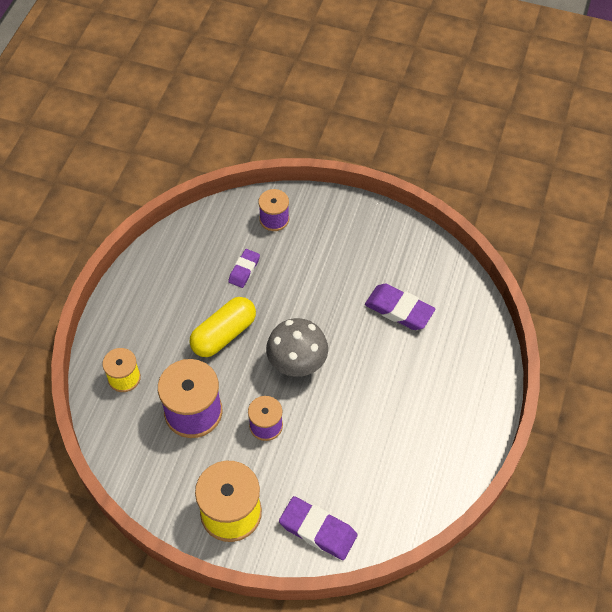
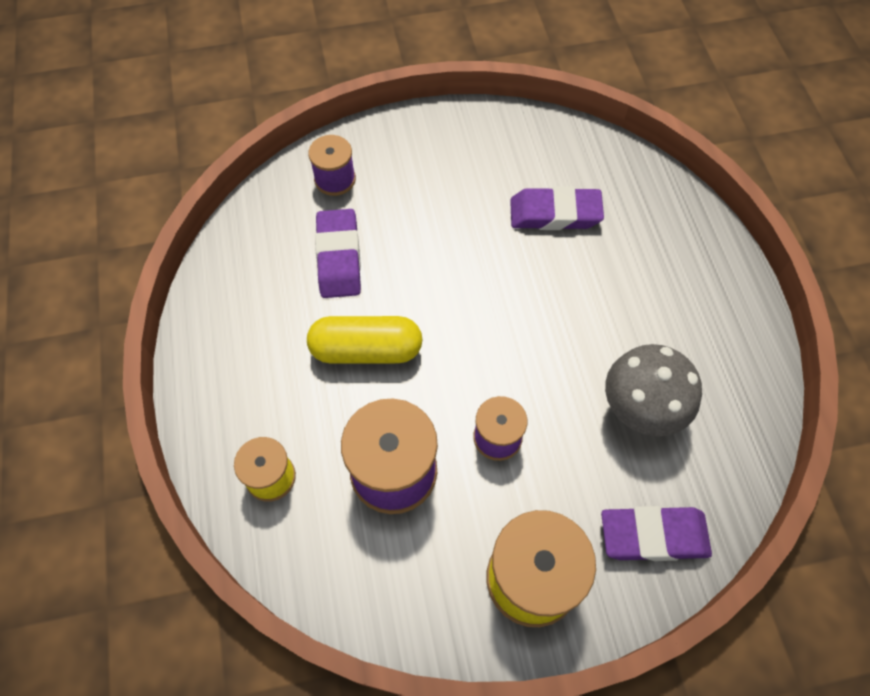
camera: 30 degrees left, 5 degrees up
yellow capsule [190,297,256,357] -> yellow capsule turned 75 degrees clockwise [307,316,423,364]
purple eraser [228,249,260,288] -> purple eraser [315,209,361,298], size x1.63
grey mushroom [266,318,328,377] -> grey mushroom moved to [605,344,702,436]

